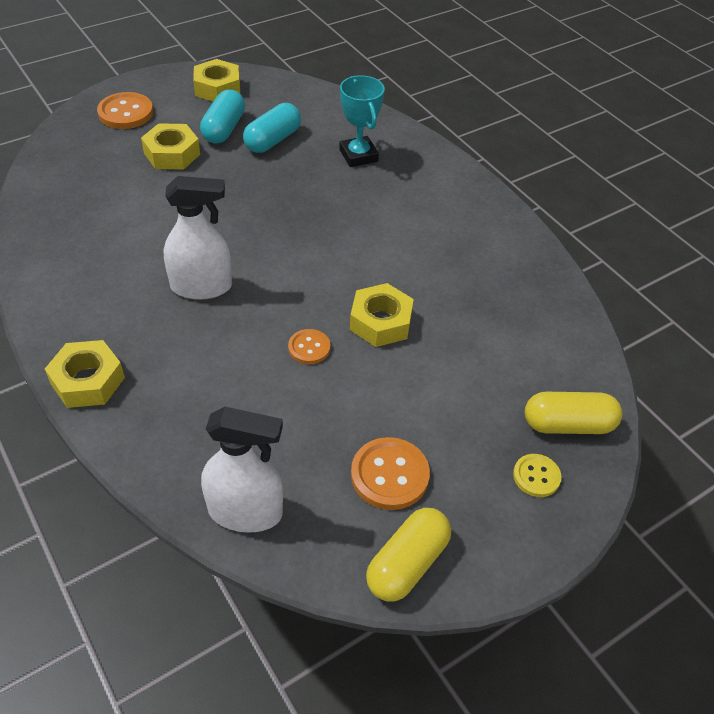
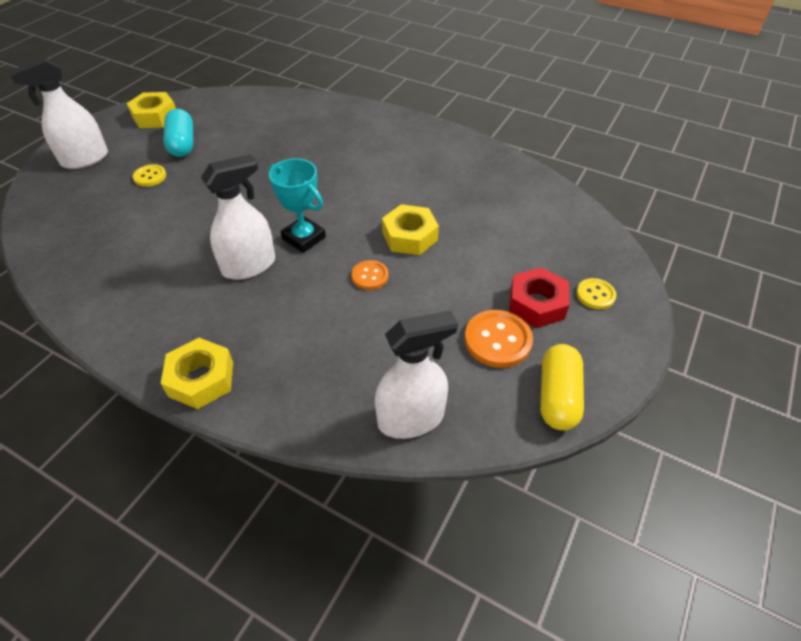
camera: 25 degrees left, 0 degrees up
orange button [97,92,153,129] -> white spray bottle [8,58,108,169]
yellow nut [141,123,200,169] -> yellow button [133,164,166,187]
turquoise capsule [243,103,301,153] -> none
turquoise trophy [339,75,385,167] -> turquoise trophy moved to [269,158,326,253]
yellow capsule [525,392,622,434] -> none
none -> red nut [509,267,570,328]

